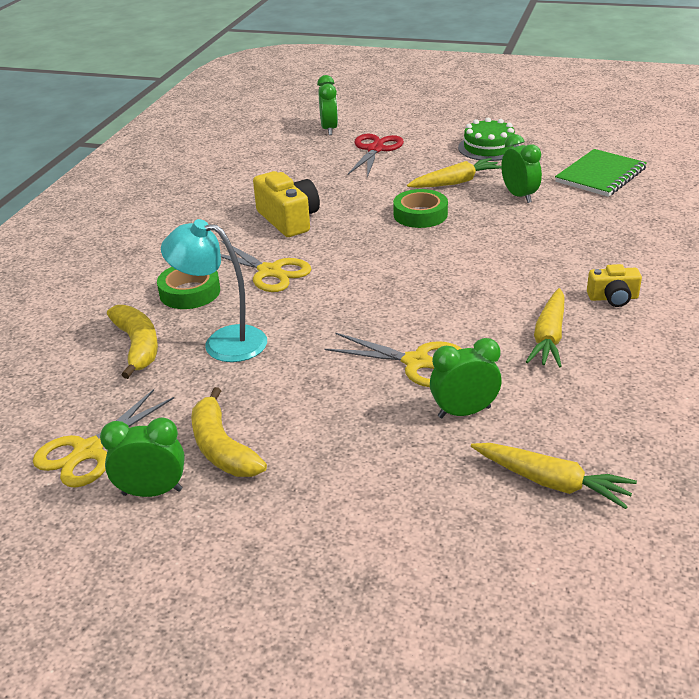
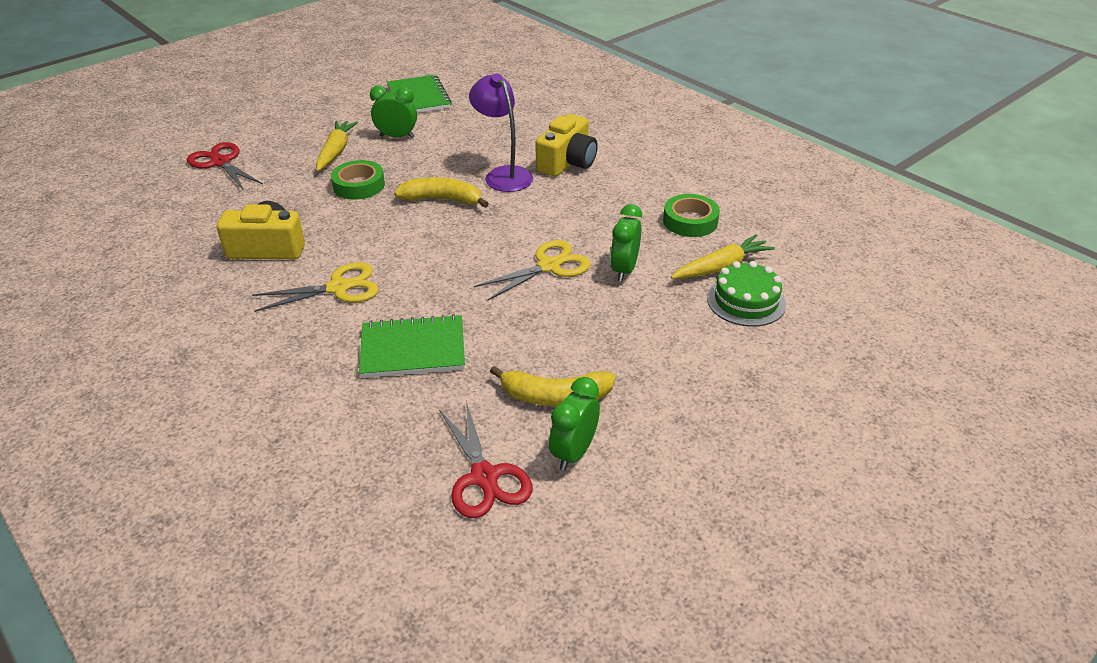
camera: 60 degrees left, 5 degrees up
yellow scissors [33,389,174,488] -> red scissors [439,401,532,518]
yellow banana [107,305,158,379] -> yellow banana moved to [394,177,489,208]
green tape [157,267,220,309] -> green tape moved to [663,194,720,237]
turquoise lamp [161,219,267,362] -> green notebook [359,314,465,378]
green clock [317,75,338,135] -> none
green cake [458,118,519,161] -> green cake moved to [707,261,786,327]
yellow carrot [526,288,565,368] -> none
yellow camera [587,264,642,307] -> yellow camera [535,114,598,177], size x1.71
none -> purple lamp [469,73,533,192]

